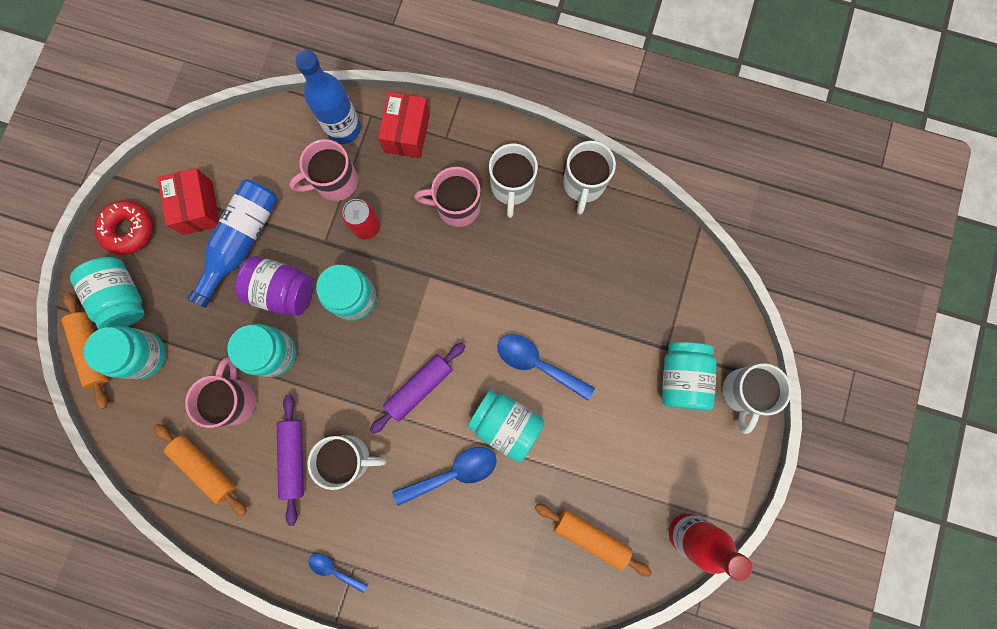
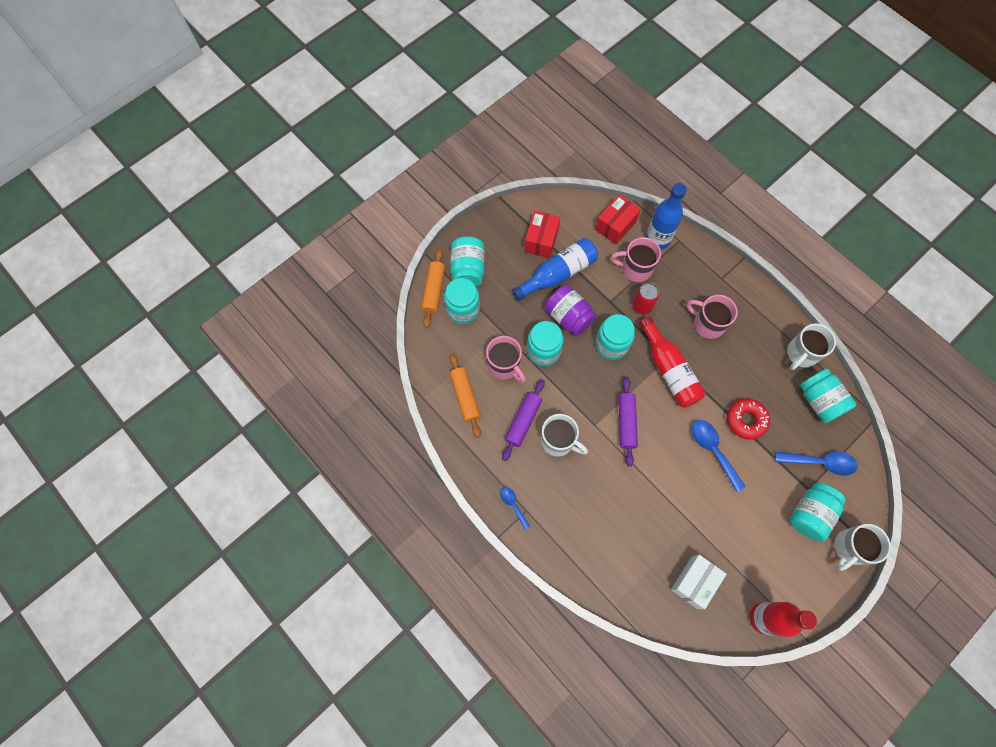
camera: 30 degrees right, 10 degrees down
red donut [94,200,153,255] -> red donut moved to [727,398,770,440]
pink mug [185,357,256,428] -> pink mug turned 105 degrees clockwise [486,336,526,383]
purple rolling pin [370,342,465,434] -> purple rolling pin turned 75 degrees counterclockwise [618,377,638,467]
red box [378,92,430,159] -> red box moved to [595,194,641,244]
blue spoon [392,447,497,506] -> blue spoon moved to [775,451,858,476]
turquoise jar [467,390,544,462] -> turquoise jar moved to [800,369,856,423]
white mug [489,143,538,218] -> none
orange rolling pin [535,504,652,577] -> white box [671,554,727,609]
none -> red bottle [639,317,706,408]

